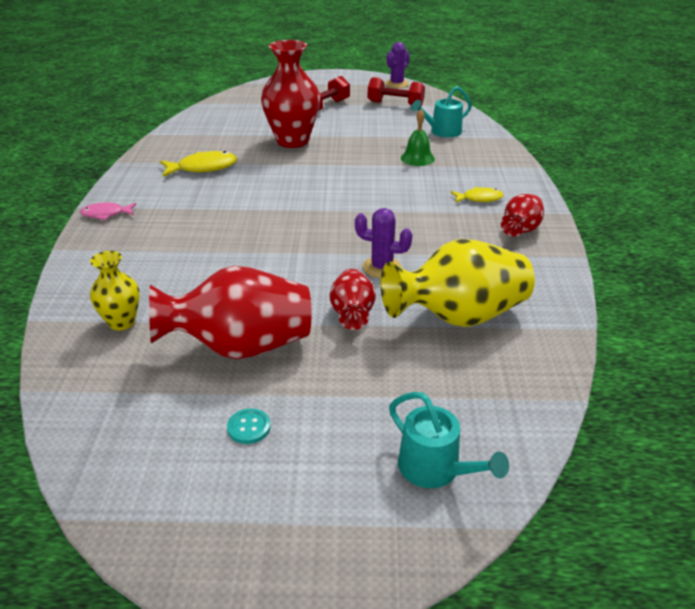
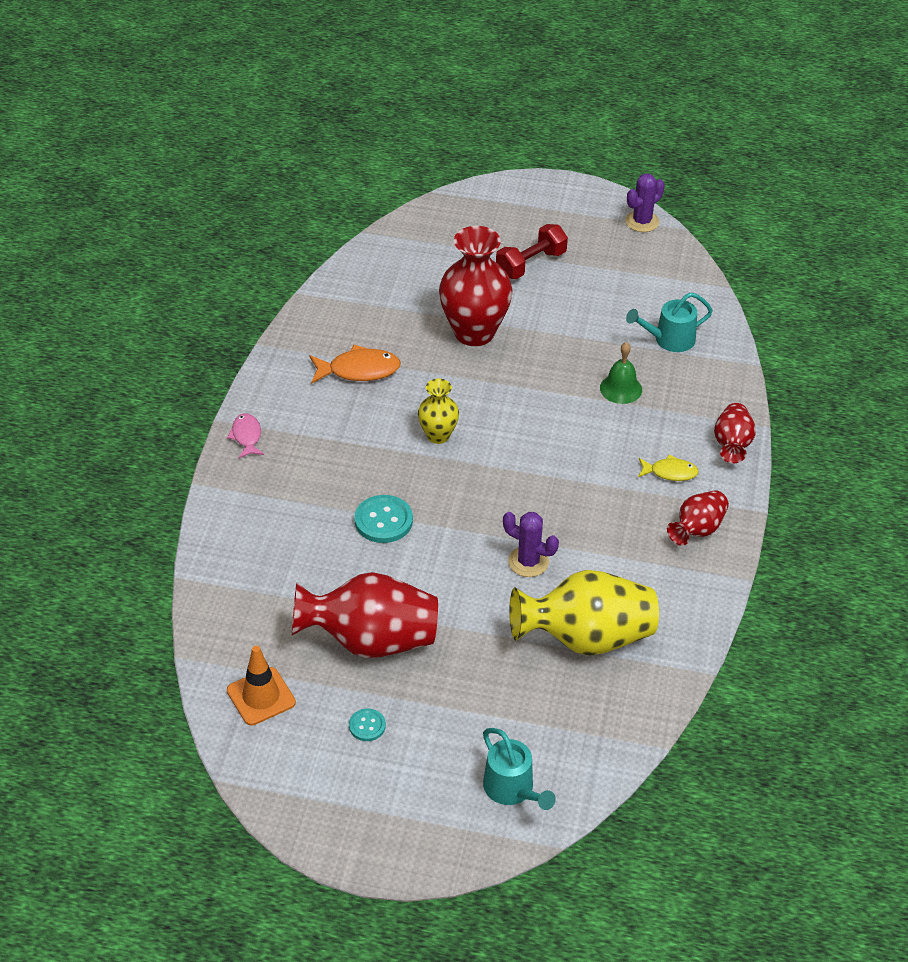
camera: 10 degrees right, 10 degrees up
pink fish [80,202,136,220] -> pink fish turned 75 degrees clockwise [227,413,264,458]
yellow vase [90,251,140,330] -> yellow vase moved to [418,379,459,444]
yellow fish [160,151,237,177] -> orange fish [309,345,401,384]
red vase [330,269,376,330] -> red vase moved to [714,403,756,463]
red dumbbell [368,77,425,106] -> none
none -> orange traffic cone [227,646,296,726]
none -> turquoise button [354,495,413,543]

